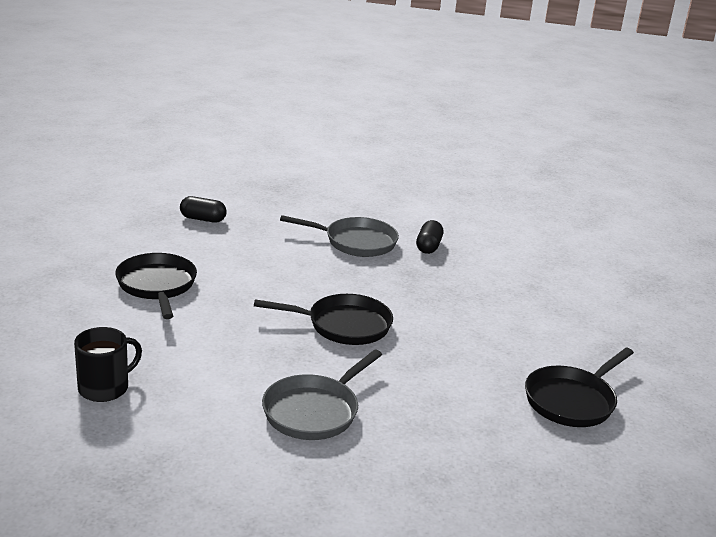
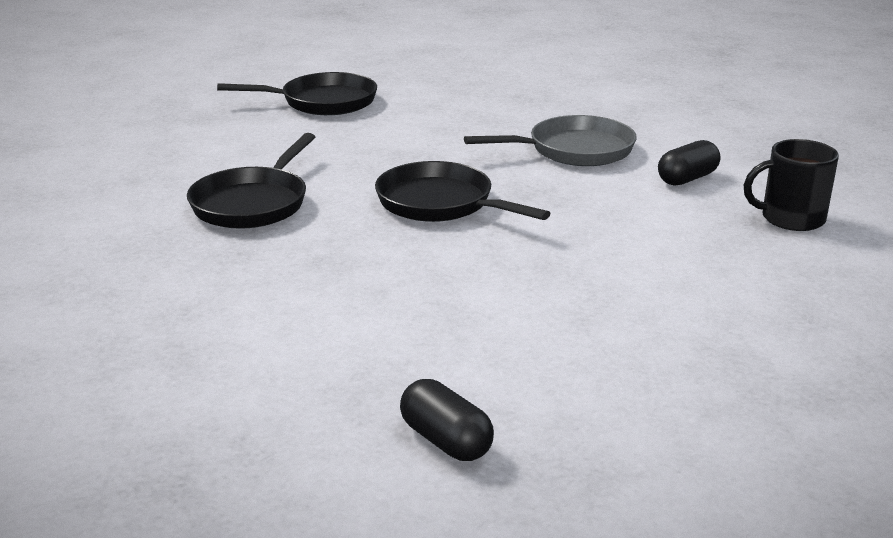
camera: 140 degrees left, 0 degrees up
black pan [115,253,197,319] -> black pan moved to [187,133,315,229]
grey pan [280,215,399,257] -> none
black capsule [416,220,443,254] -> black capsule moved to [658,140,720,186]

